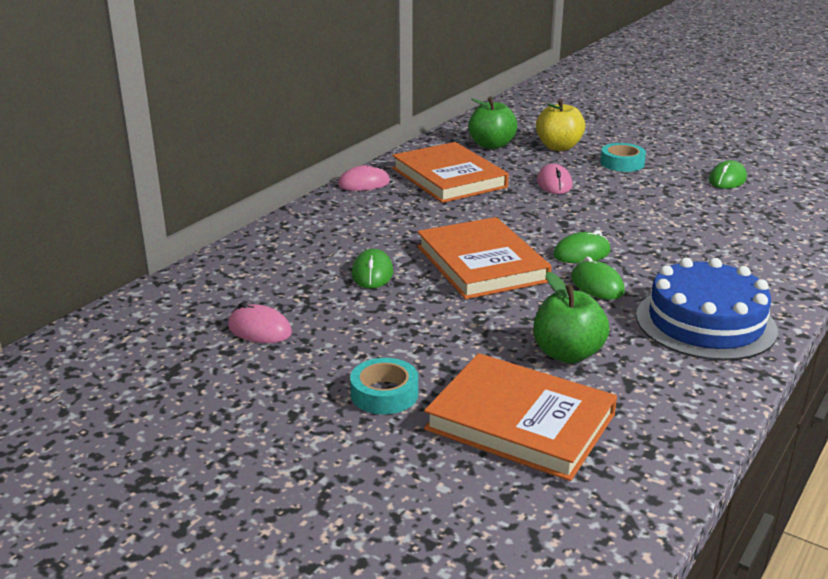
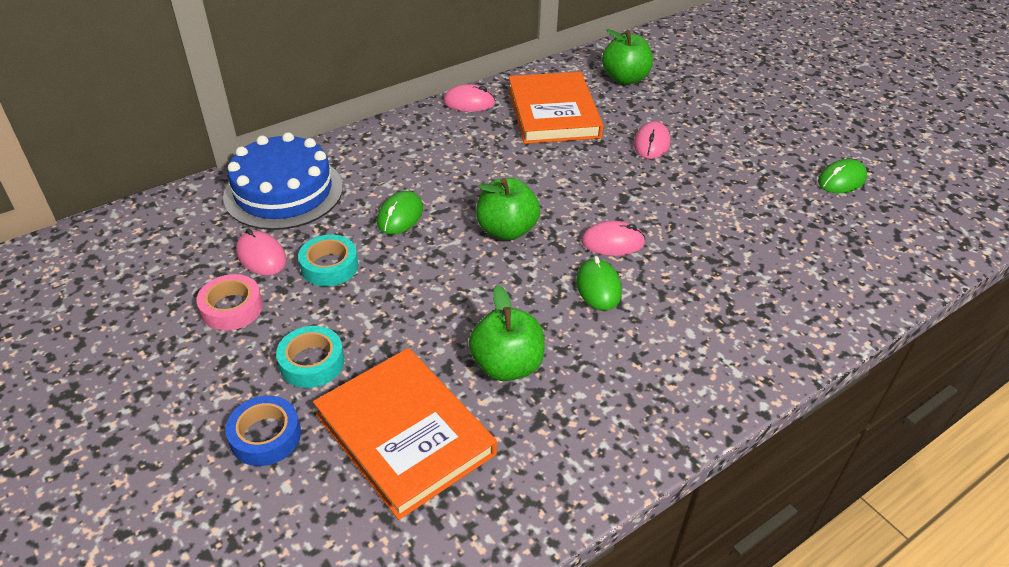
camera: 20 degrees right, 15 degrees up
orange book [417,217,551,299] -> green apple [476,178,540,241]
yellow apple [536,99,585,151] -> none
green mouse [553,230,610,263] -> pink mouse [581,221,645,256]
turquoise tape [600,143,646,172] -> turquoise tape moved to [298,235,358,286]
blue cake [636,258,778,361] -> blue cake moved to [223,132,343,230]
none -> pink tape [196,274,263,331]
none -> blue tape [225,396,301,466]

